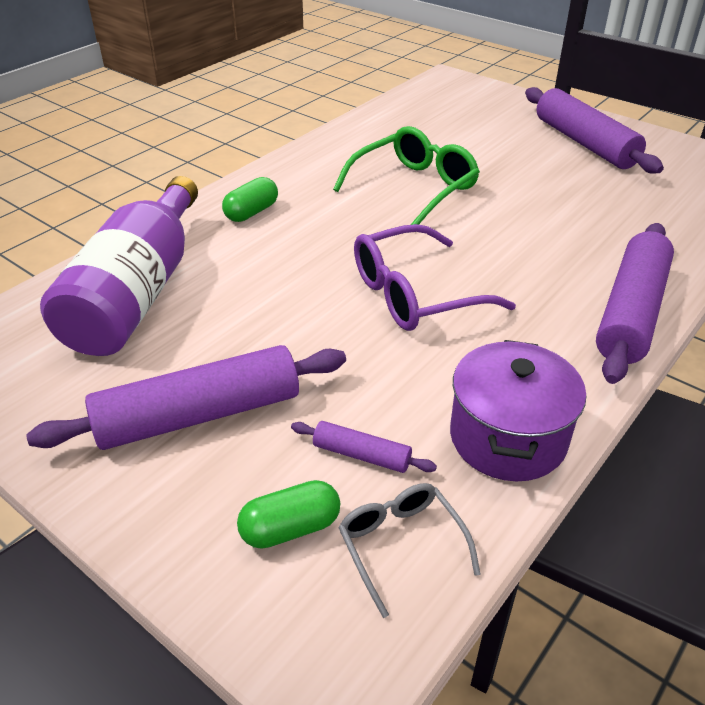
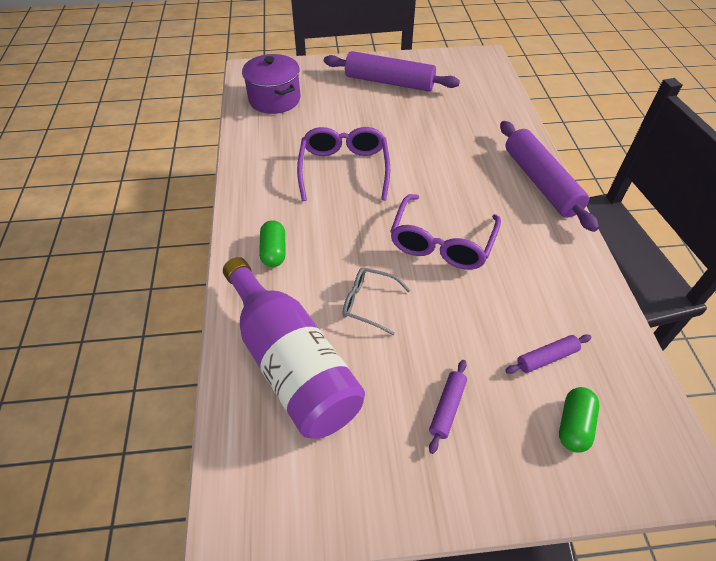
camera: 45 degrees left, 10 degrees up
purple rolling pin [26,345,346,450] -> purple rolling pin [429,360,467,454], size x0.46
green glasses [333,126,480,225] -> purple glasses [297,127,390,201]
grey glasses [338,483,481,618] -> grey glasses moved to [343,267,410,335]
purple pot [450,340,586,481] -> purple pot moved to [242,54,300,114]

